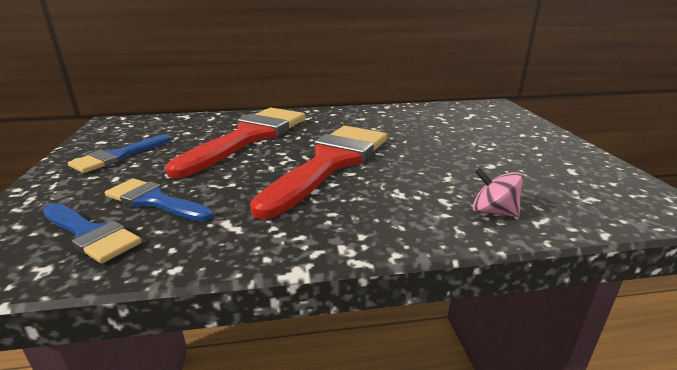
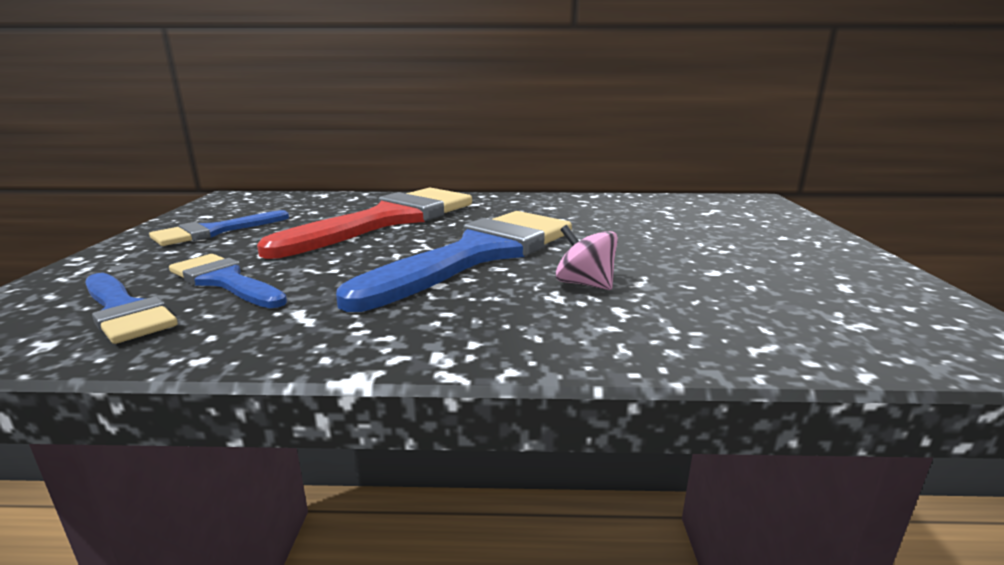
camera: 10 degrees right, 5 degrees down
red brush [250,126,387,219] -> blue brush [336,211,572,312]
pink spinning top [473,168,523,217] -> pink spinning top moved to [555,225,618,290]

